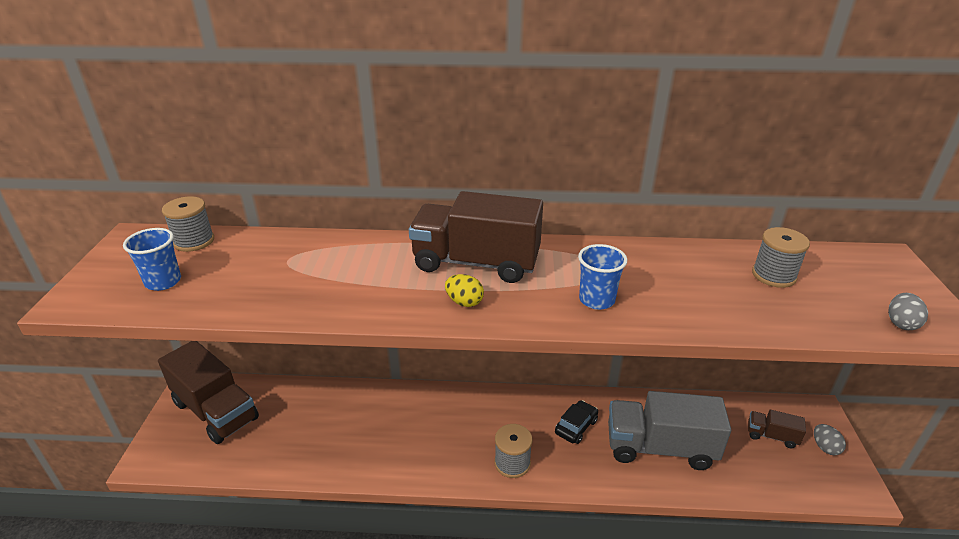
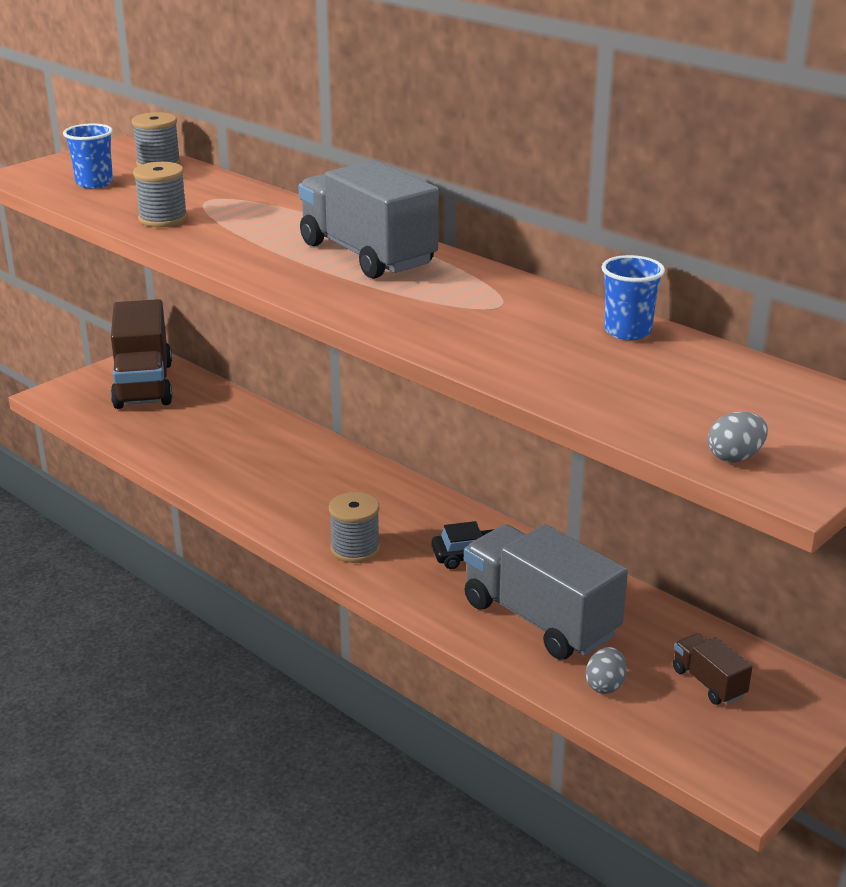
camera: 40 degrees right, 5 degrees down
brown truck [409,191,543,283] -> grey truck [299,160,439,279]
yellow egg [445,274,484,307] -> none
blue cup [578,244,627,310] -> blue cup moved to [601,255,665,340]
grey spool [752,227,810,288] -> grey spool moved to [133,162,188,227]
grey egg [814,424,846,455] -> grey egg moved to [585,647,627,694]

